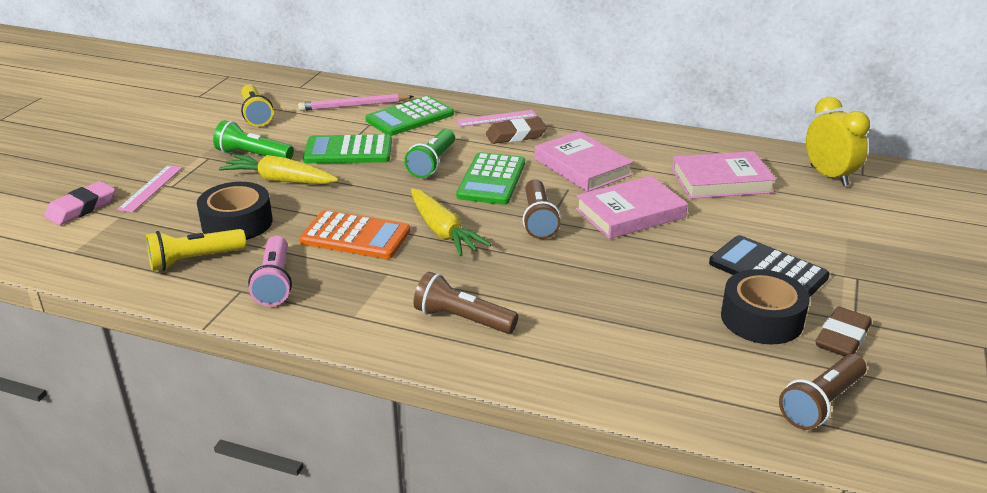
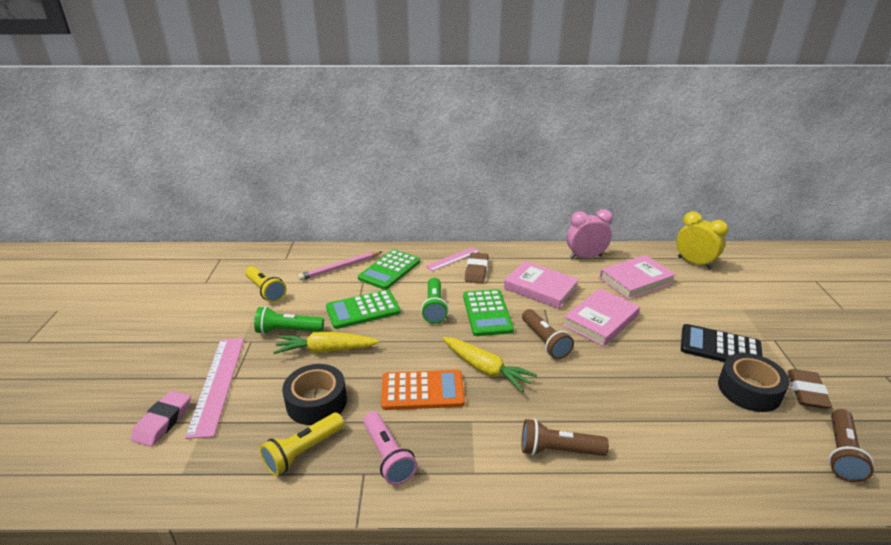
camera: 20 degrees left, 0 degrees up
pink ruler [117,165,183,212] -> pink ruler [185,338,244,439], size x1.69
brown eraser [486,118,547,144] -> brown eraser turned 45 degrees counterclockwise [465,253,489,283]
none -> pink clock [567,209,613,259]

